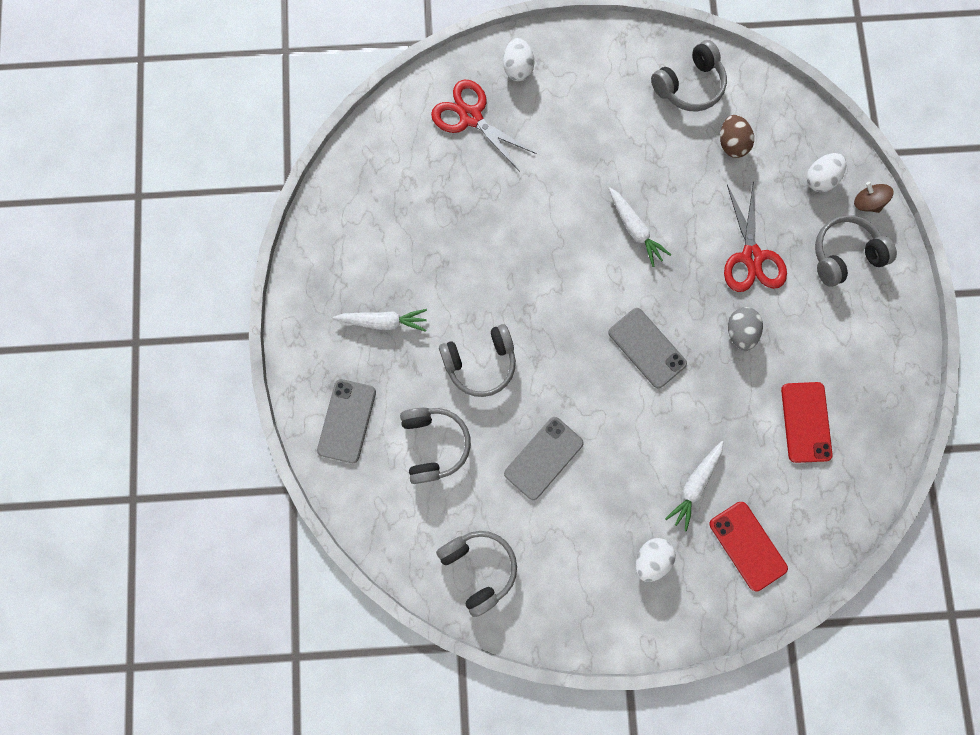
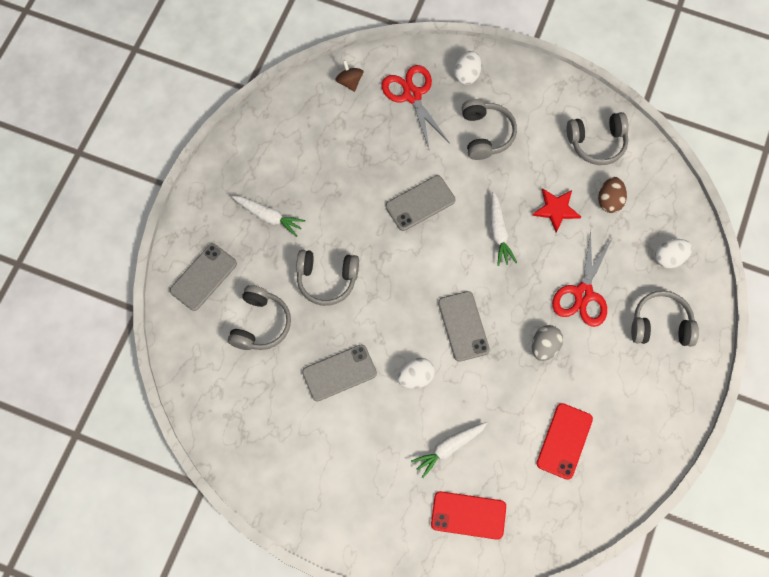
camera: 25 degrees right, 10 degrees down
grey headphones [436,531,517,617] -> grey headphones moved to [462,99,517,160]
white egg [636,538,676,582] -> white egg moved to [397,358,435,389]
red phone [709,502,788,591] -> red phone turned 75 degrees counterclockwise [431,491,506,540]
brown spinning top [854,182,894,213] -> brown spinning top moved to [335,60,363,92]
none -> grey phone [385,175,455,231]
none -> red star [532,188,581,233]

